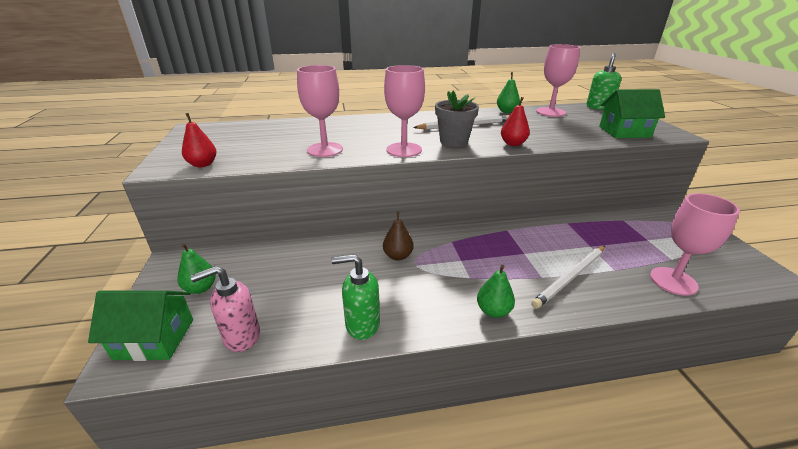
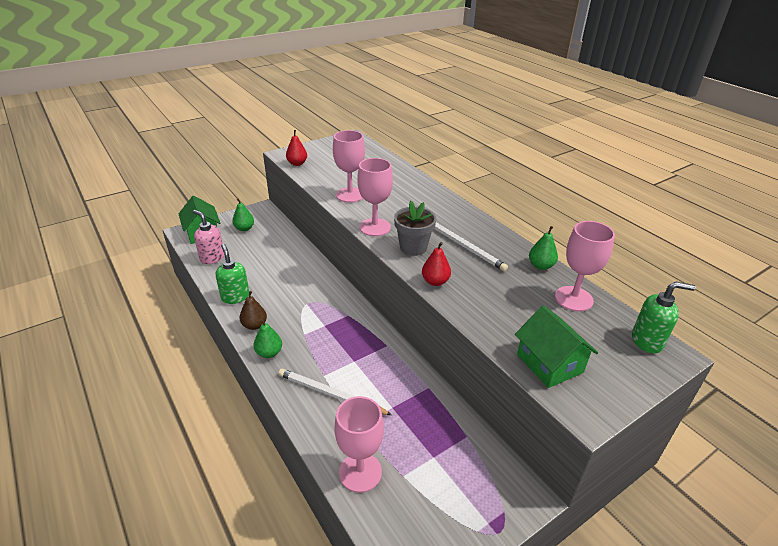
camera: 65 degrees right, 5 degrees up
brown pear [383,212,414,261] -> brown pear moved to [240,291,267,330]

